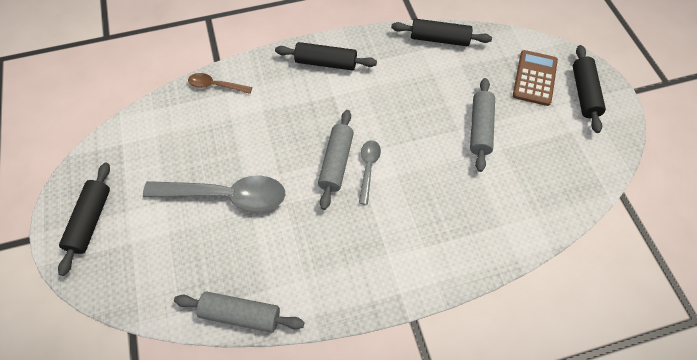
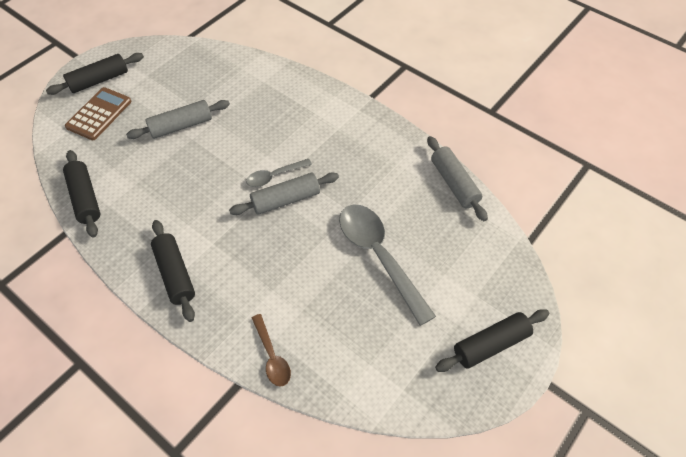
camera: 125 degrees left, 5 degrees down
brown calculator [513,50,558,106] -> brown calculator turned 135 degrees clockwise [65,87,132,140]

